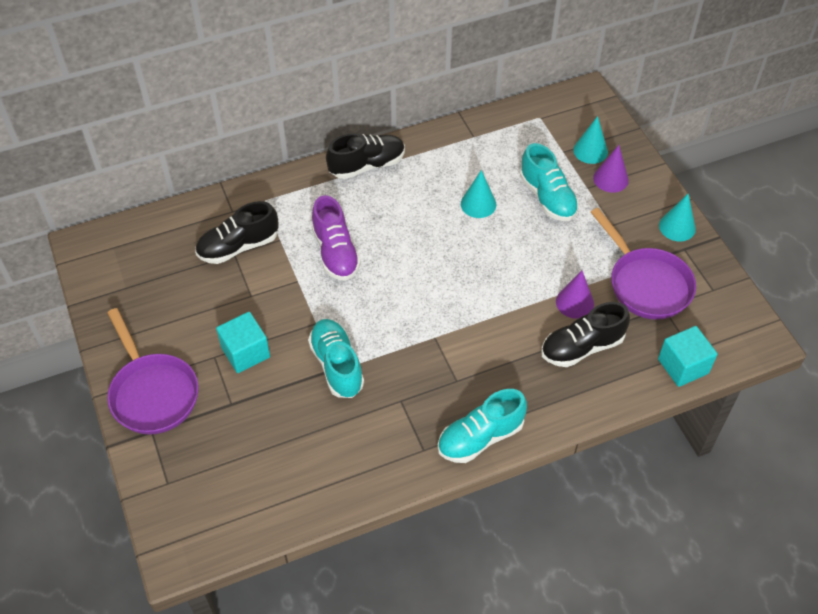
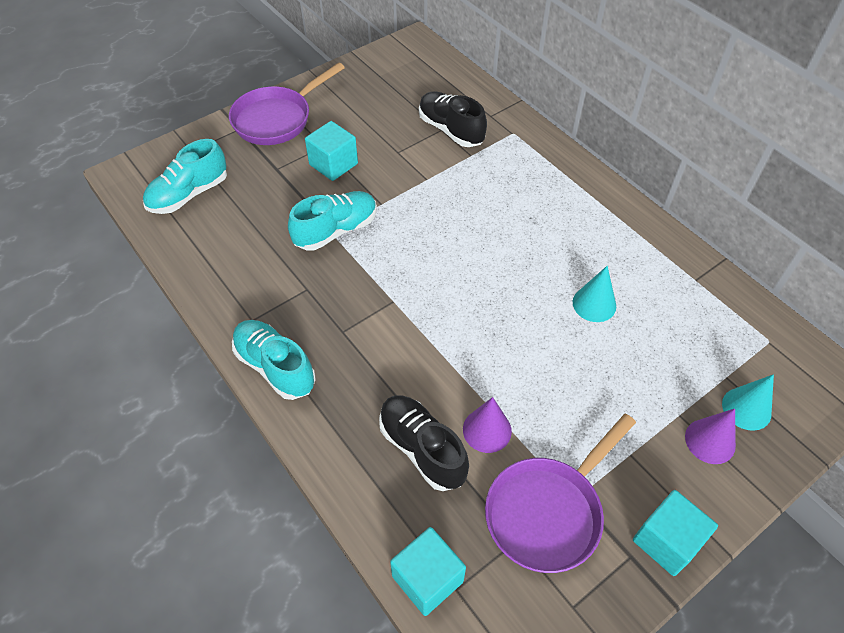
camera: 75 degrees right, 0 degrees up
purple shoe [311,195,361,281] -> none
black shoe [326,133,405,179] -> none
turquoise shoe [520,143,579,221] -> turquoise shoe moved to [143,139,227,214]
turquoise cone [659,193,696,241] -> turquoise cube [633,490,718,576]

